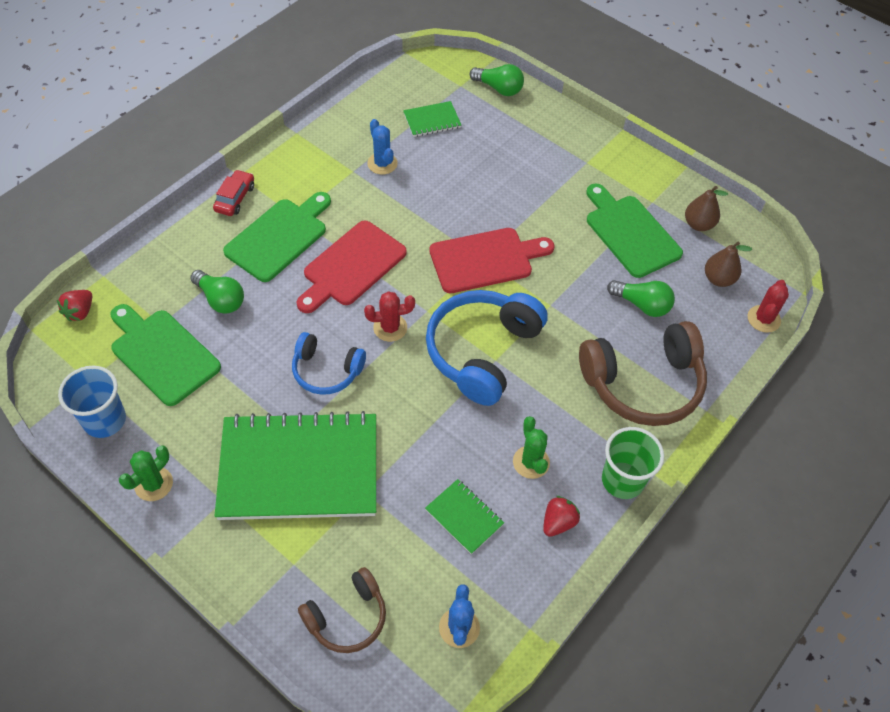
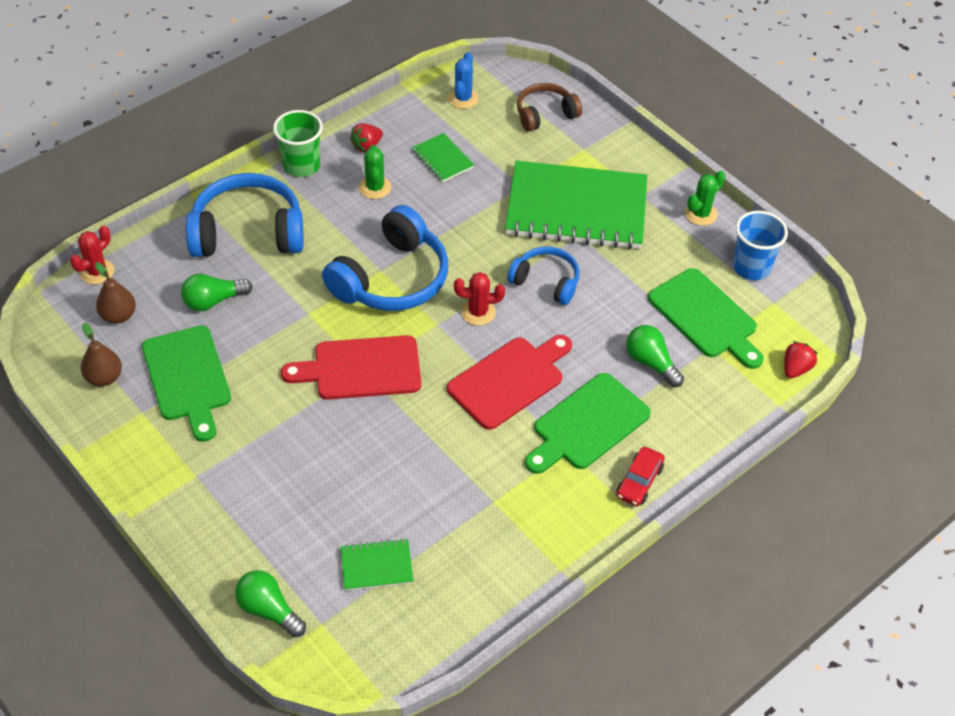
camera: 170 degrees left, 5 degrees down
blue cactus [367,119,398,175] -> none
brown headphones [579,321,707,426] -> blue headphones [186,173,304,257]
green light bulb [607,280,675,317] -> green light bulb turned 60 degrees counterclockwise [181,274,252,311]

